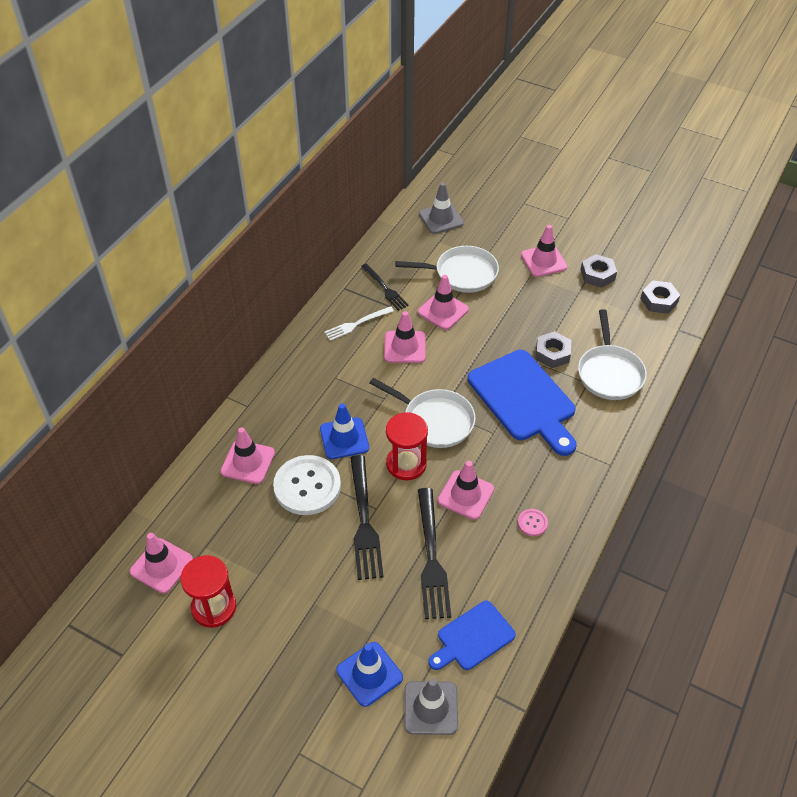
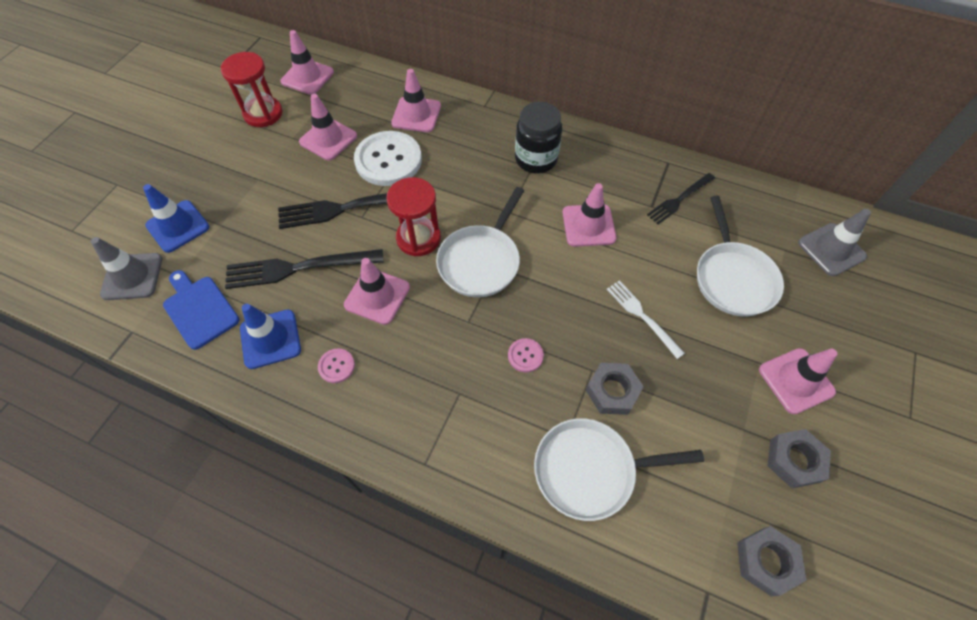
camera: 85 degrees right, 10 degrees up
blue traffic cone [320,403,369,459] -> blue traffic cone moved to [240,304,301,369]
white fork [324,306,394,341] -> white fork moved to [607,280,685,359]
pink traffic cone [418,275,469,330] -> pink traffic cone moved to [299,94,357,160]
blue cutting board [468,350,577,456] -> pink button [508,338,544,372]
none -> black jar [515,102,562,173]

